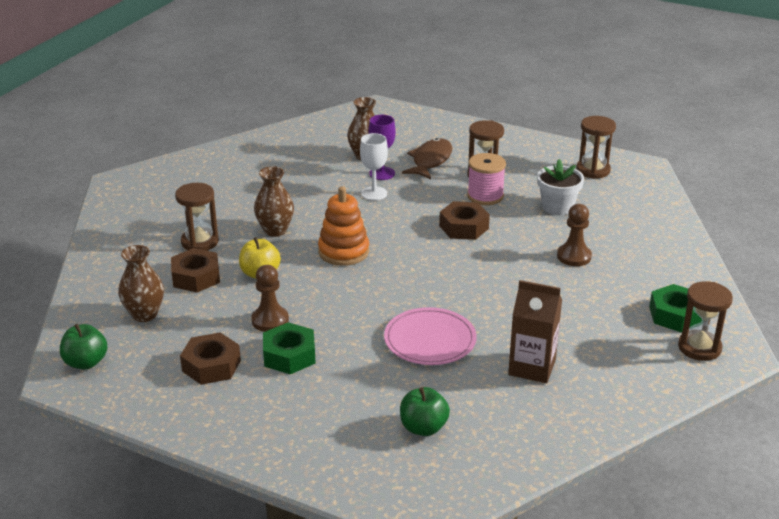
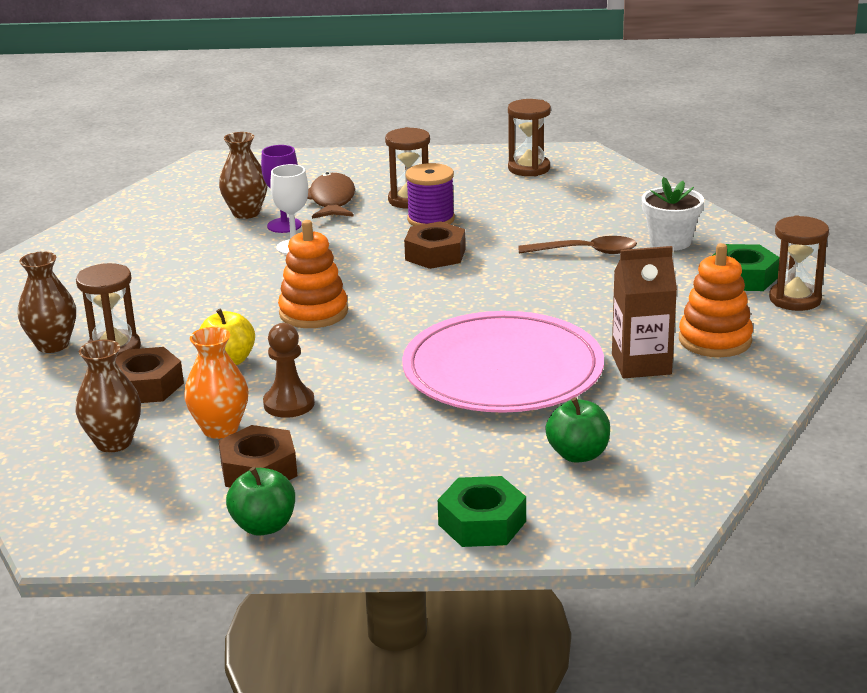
camera: 25 degrees left, 5 degrees down
green apple [60,324,108,369] -> green apple moved to [226,467,295,536]
brown vase [254,166,294,237] -> brown vase moved to [18,251,76,353]
green nut [263,322,316,374] -> green nut moved to [438,476,526,547]
pink plate [384,307,477,365] -> pink plate [402,311,604,413], size x1.67
pink spool [467,153,506,205] -> purple spool [406,163,455,226]
white flower pot [537,159,584,215] -> white flower pot moved to [642,177,704,251]
brown pawn [557,204,592,266] -> brown spoon [518,236,637,254]
none -> orange vase [184,327,248,439]
none -> orange stacking toy [679,243,753,357]

